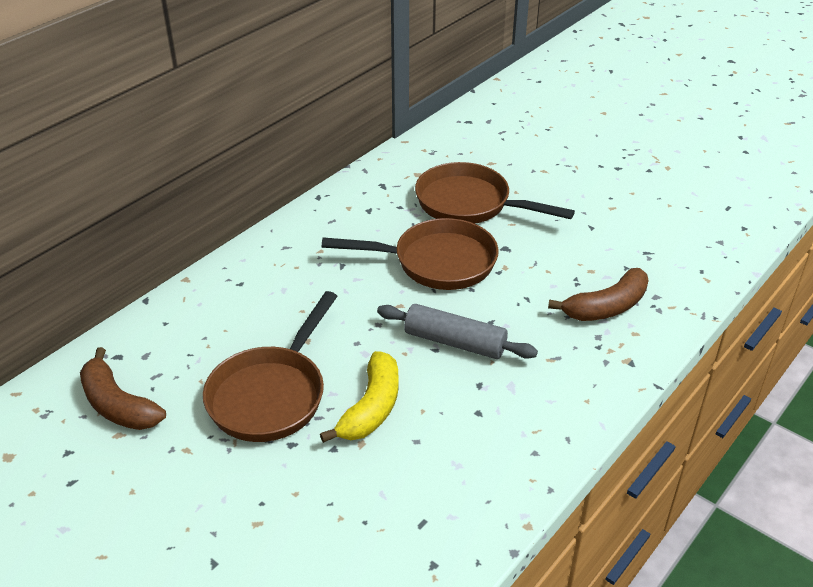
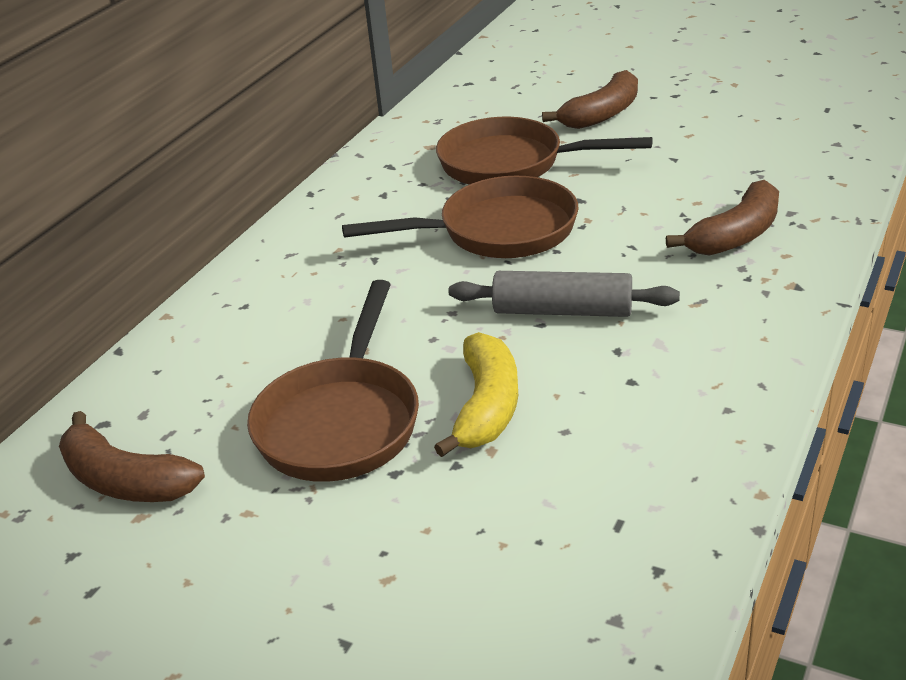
camera: 10 degrees left, 5 degrees down
none -> brown banana [542,70,638,129]

